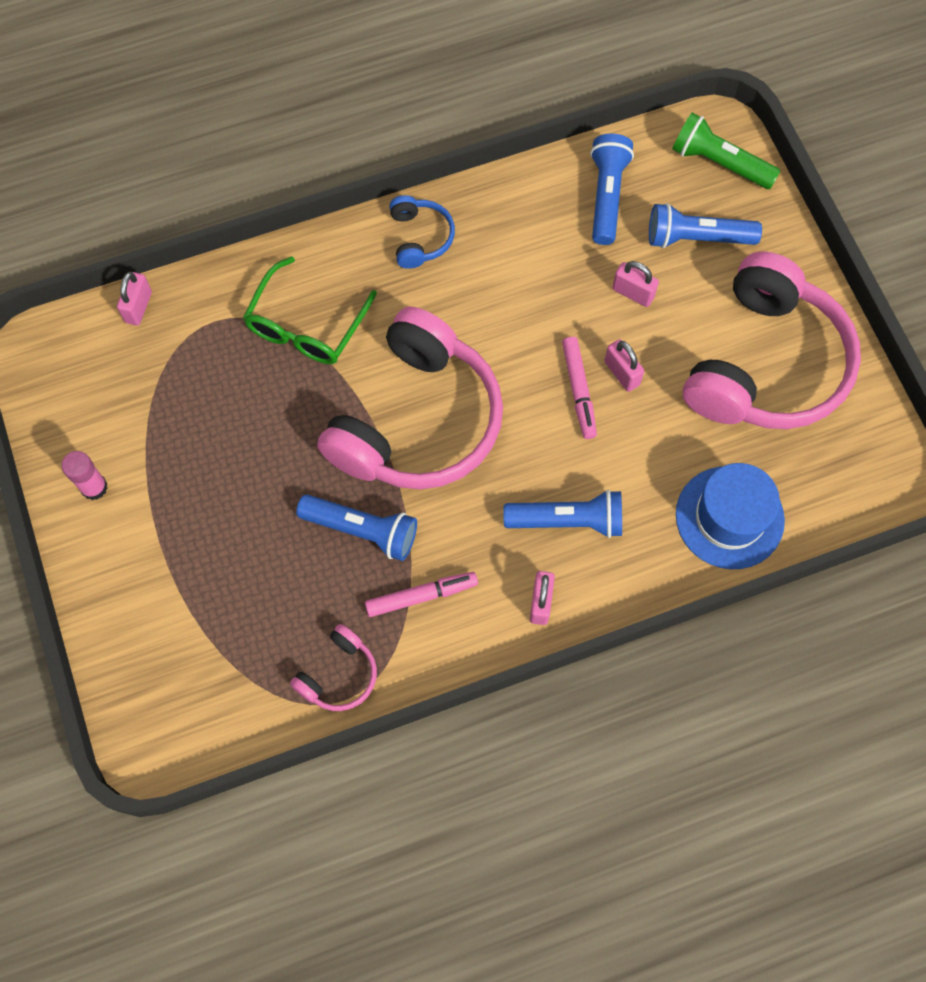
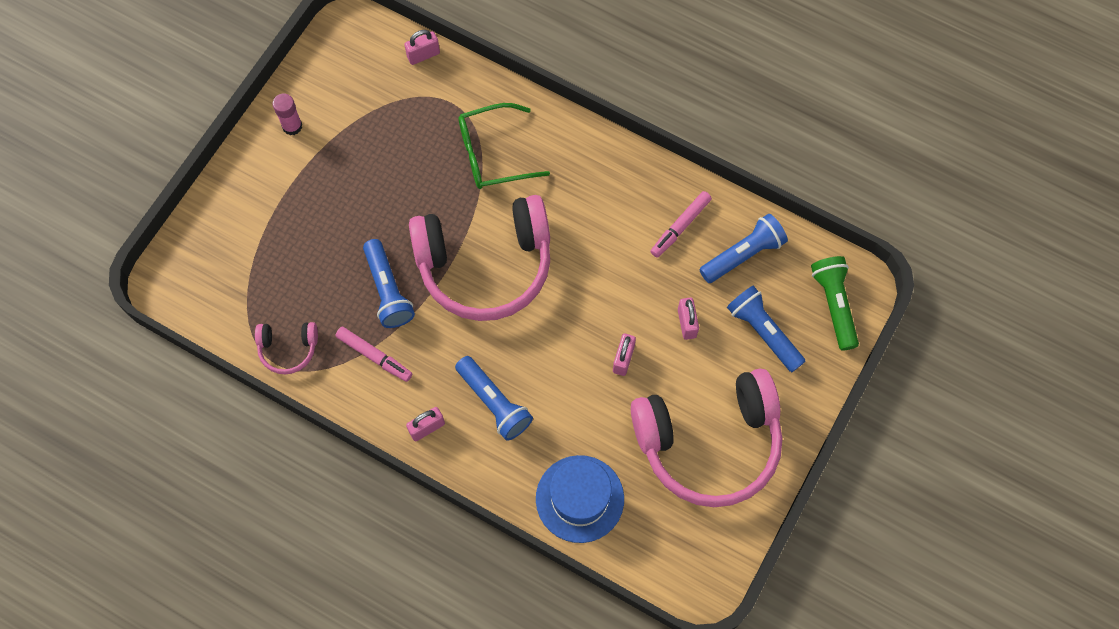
camera: 50 degrees right, 0 degrees up
blue headphones [389,195,455,269] -> none
pink marker [562,337,597,439] -> pink marker moved to [650,191,712,258]

